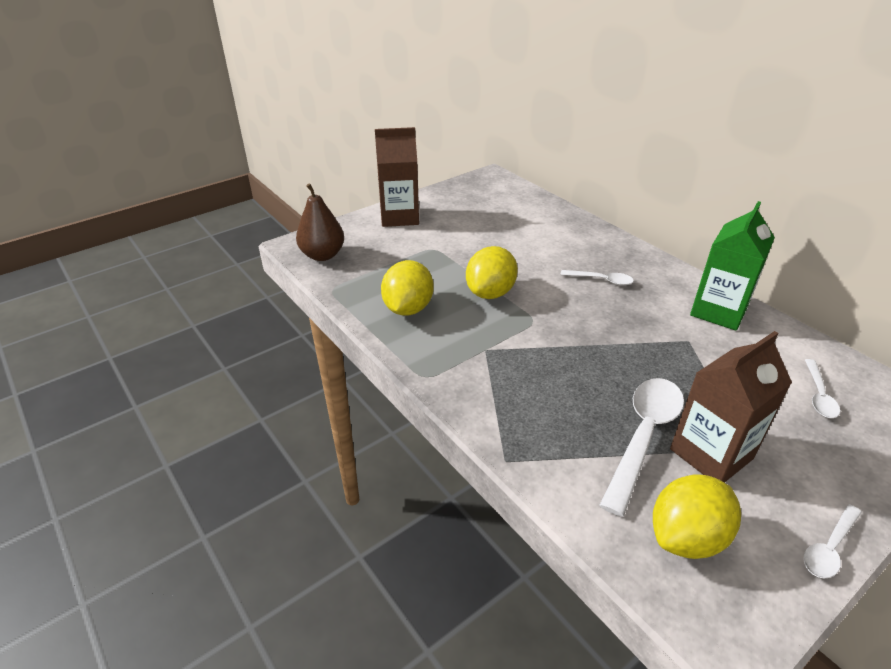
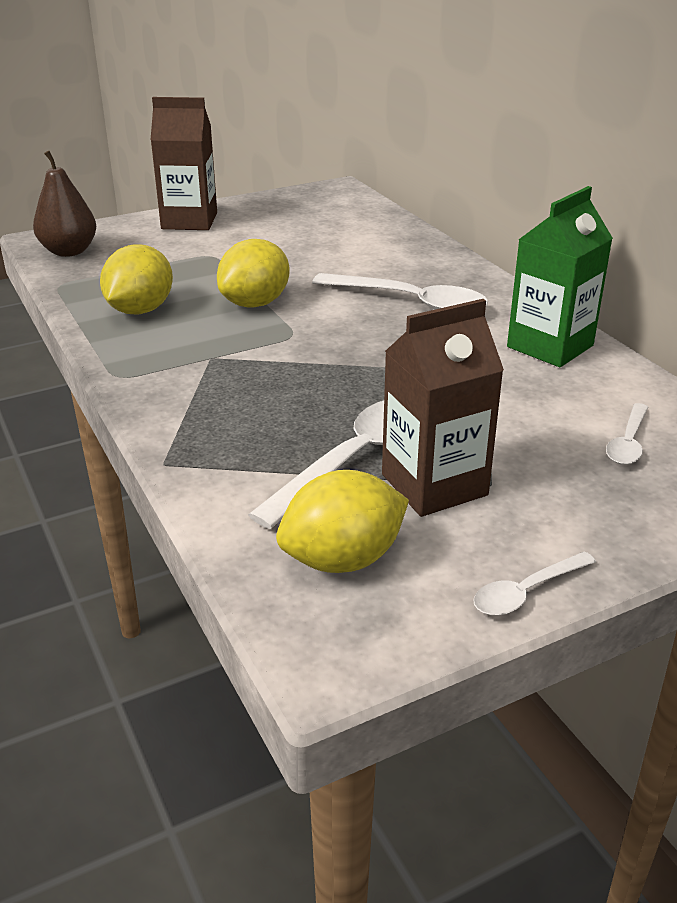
camera: 10 degrees right, 5 degrees down
white spoon [560,270,634,286] -> white spoon [312,273,488,310], size x1.90

